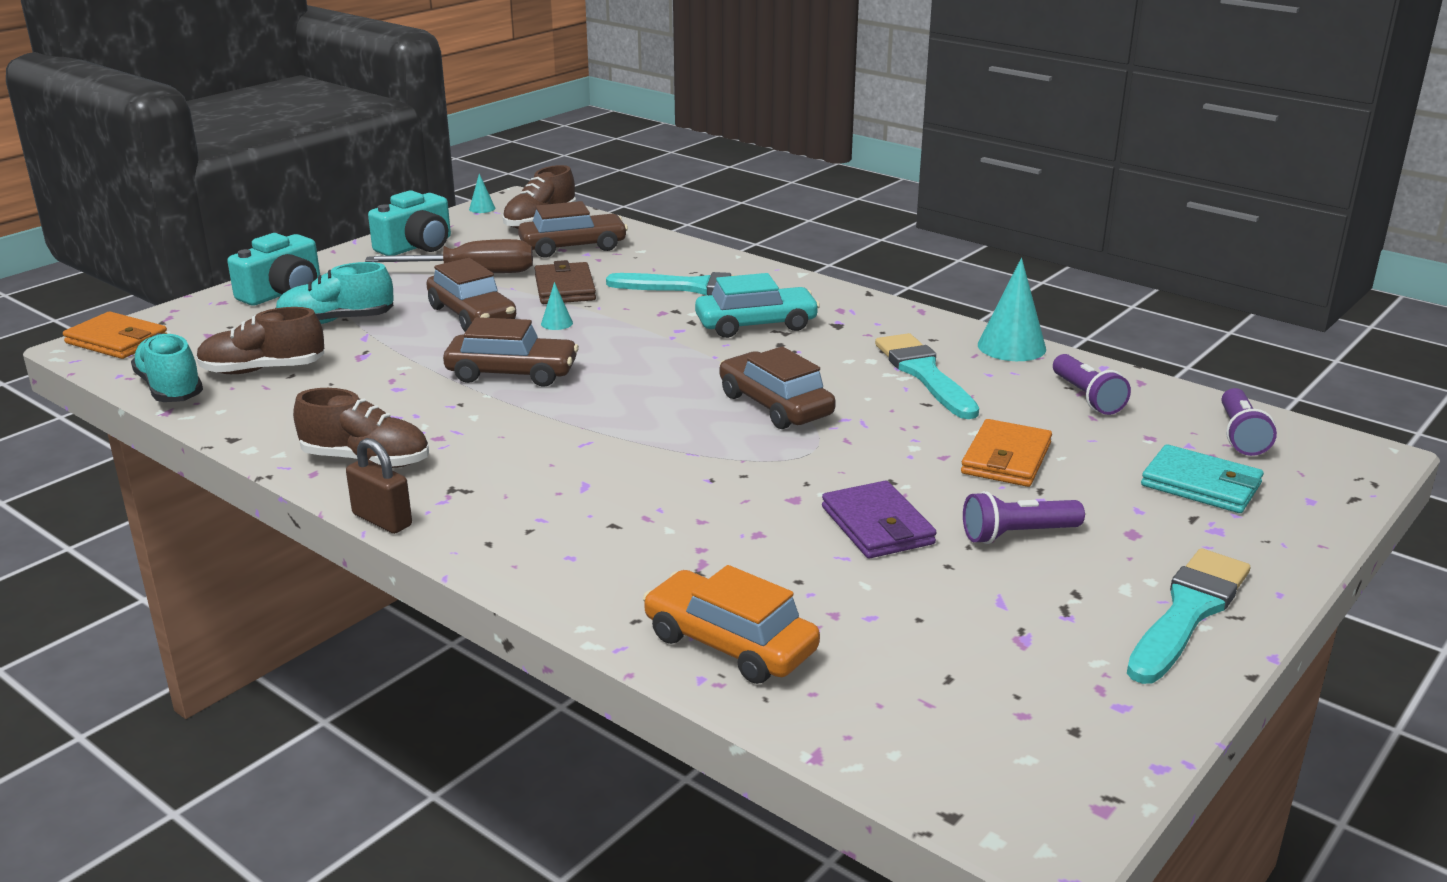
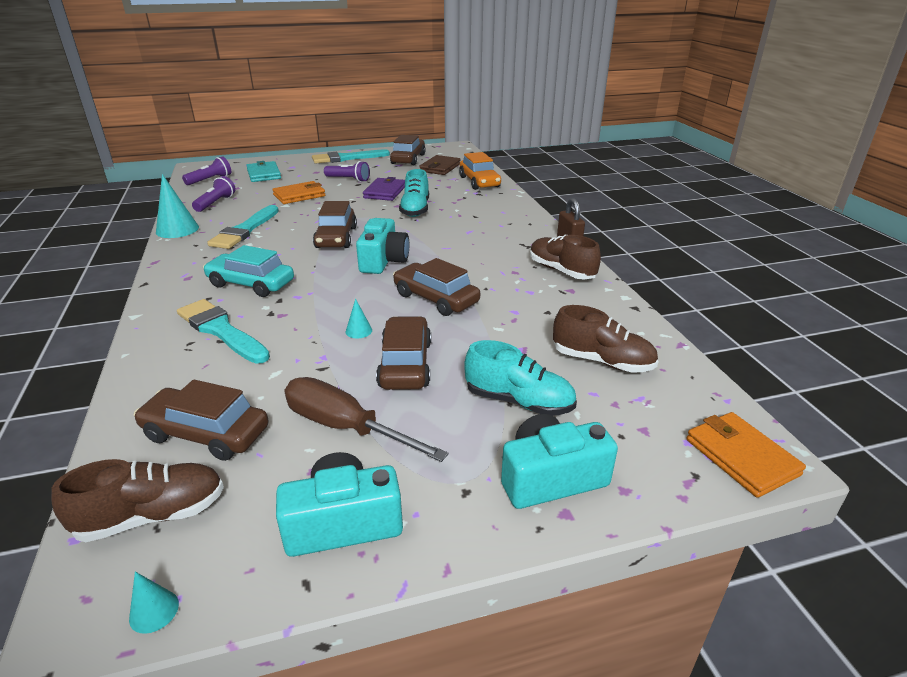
camera: 145 degrees left, 5 degrees up
turquoise shoe [131,333,203,402] -> turquoise shoe moved to [399,169,429,217]
brown wallet [535,260,596,304] -> brown wallet moved to [419,155,461,175]
none -> turquoise camera [356,218,409,274]
none -> brown car [390,135,426,165]

